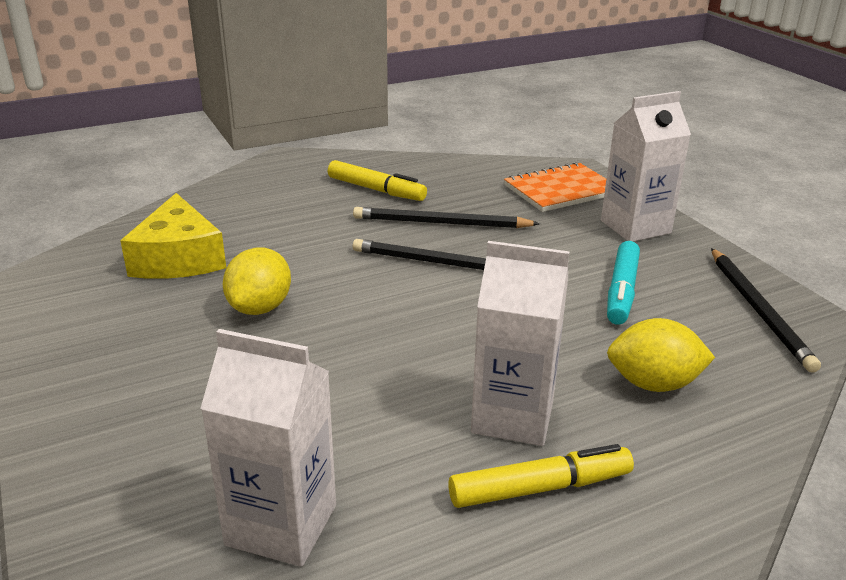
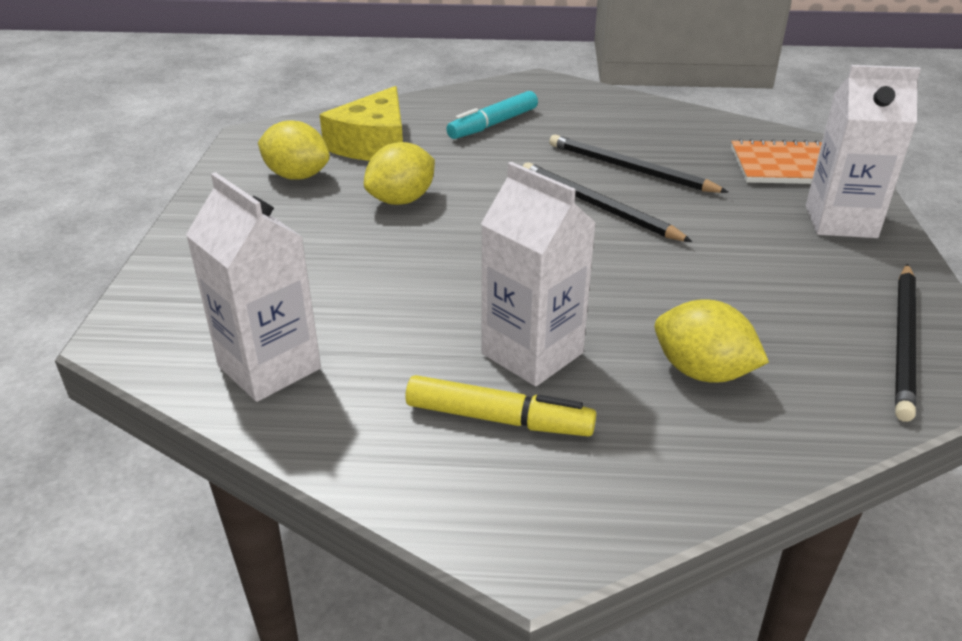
camera: 30 degrees right, 5 degrees up
yellow marker [328,160,427,201] -> none
turquoise marker [607,241,640,325] -> turquoise marker moved to [446,91,538,139]
none -> yellow lemon [258,120,330,180]

